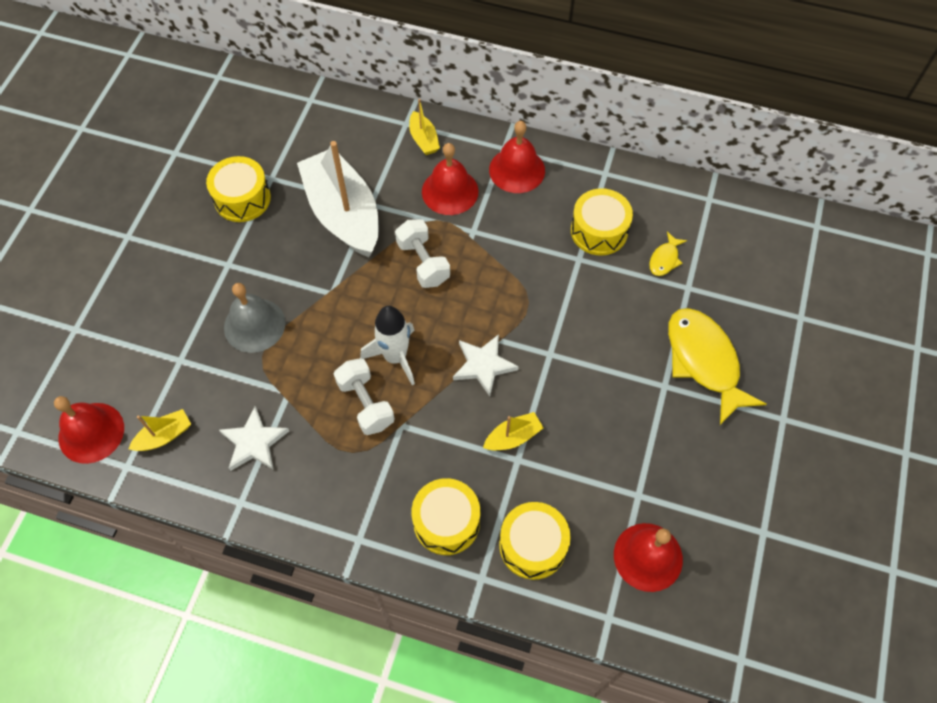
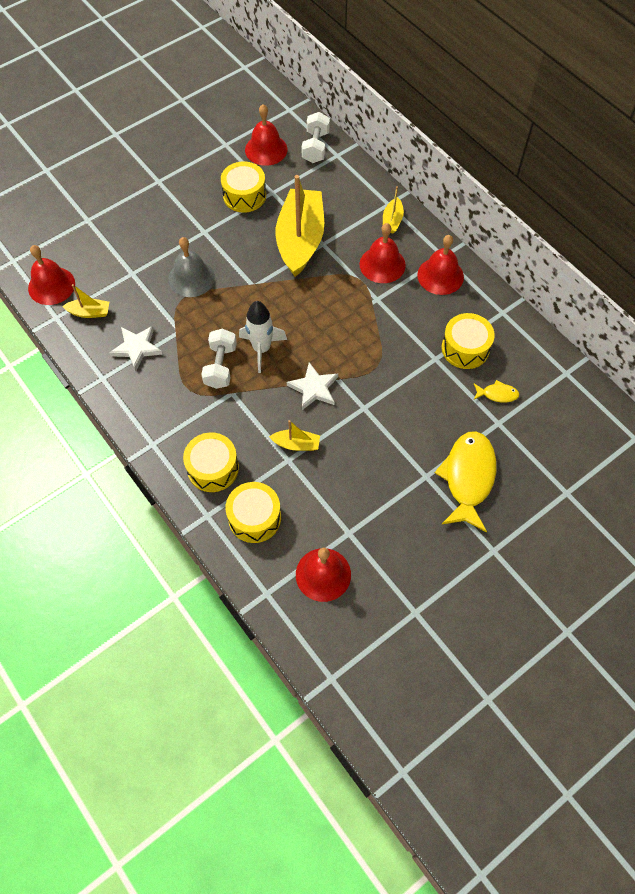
camera: 35 degrees right, 0 degrees up
white boat [297,141,379,257] -> yellow boat [276,175,324,277]
white dumbbell [395,219,450,288] -> white dumbbell moved to [301,112,330,163]
yellow fish [649,231,687,276] -> yellow fish turned 150 degrees counterclockwise [474,380,520,403]
none -> red bell [245,104,288,166]

